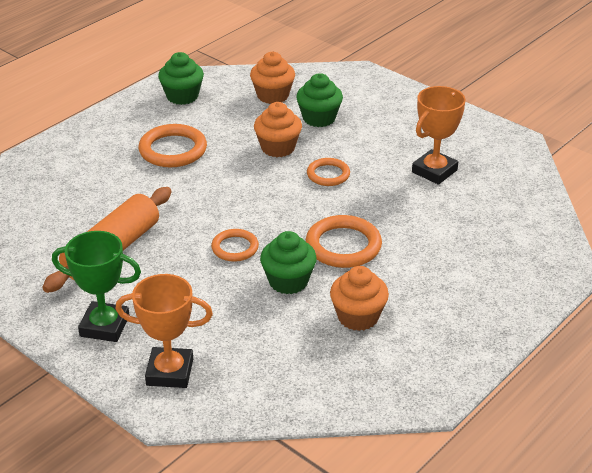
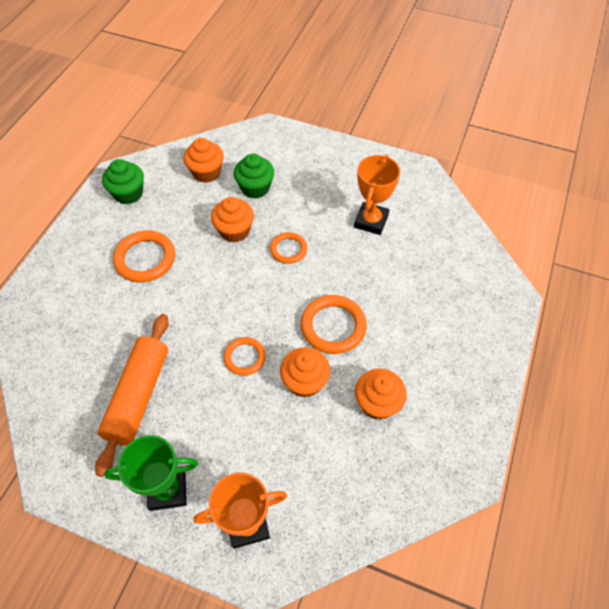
camera: 20 degrees left, 20 degrees up
green cupcake [260,231,317,294] -> orange cupcake [280,347,330,397]

